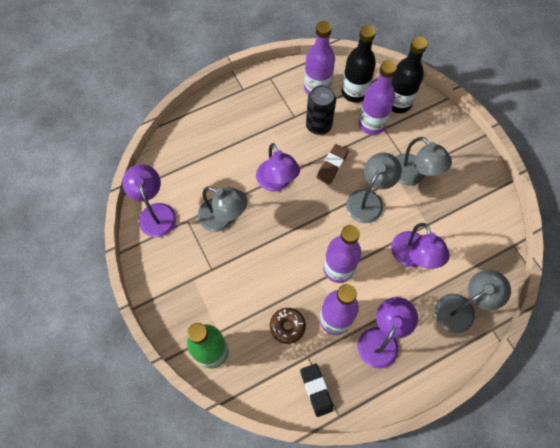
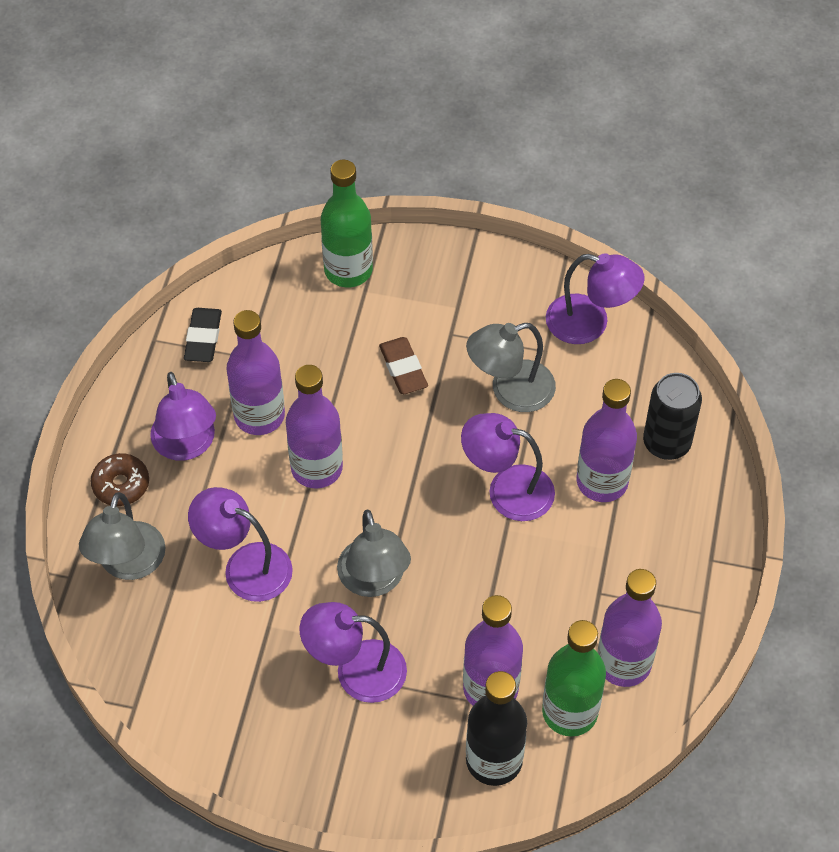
camera: 130 degrees right, 10 degrees down
brown donut [270,308,306,344] -> brown donut moved to [91,453,149,506]
black eraser [300,363,334,417] -> black eraser turned 75 degrees clockwise [184,308,222,362]
black can [306,85,336,135] -> black can moved to [643,373,702,460]
brown eraser [316,144,349,185] -> brown eraser moved to [379,337,428,394]
black bottle [341,25,376,103] -> green bottle [542,620,606,737]
grey lamp [396,137,452,185] -> purple lamp [299,602,407,703]
none -> purple bottle [577,379,637,502]

